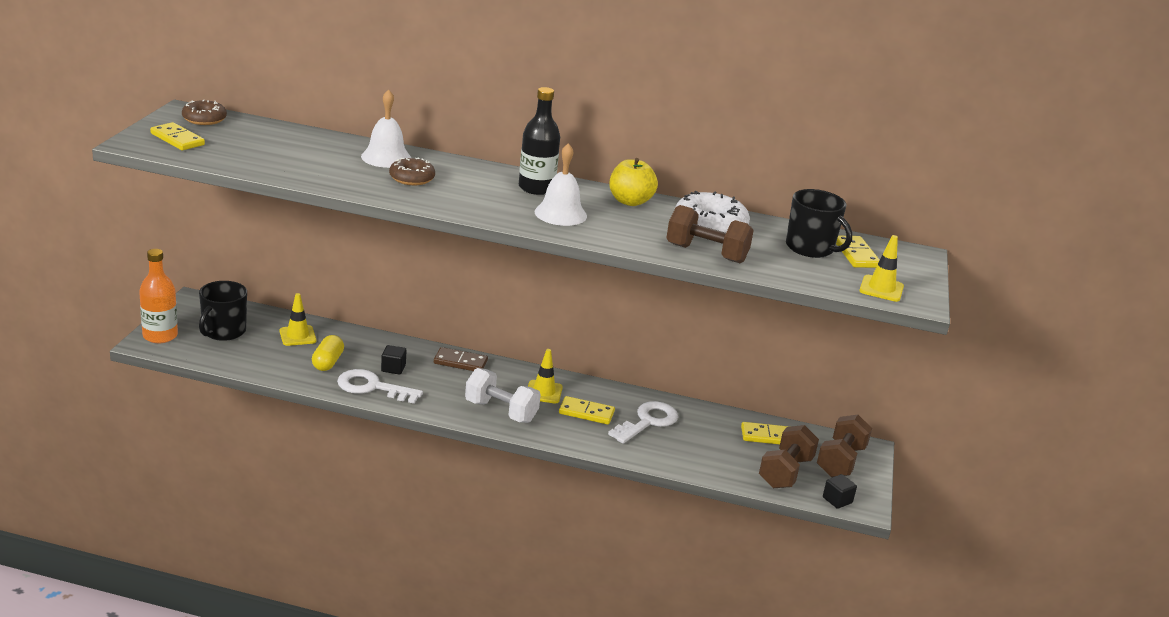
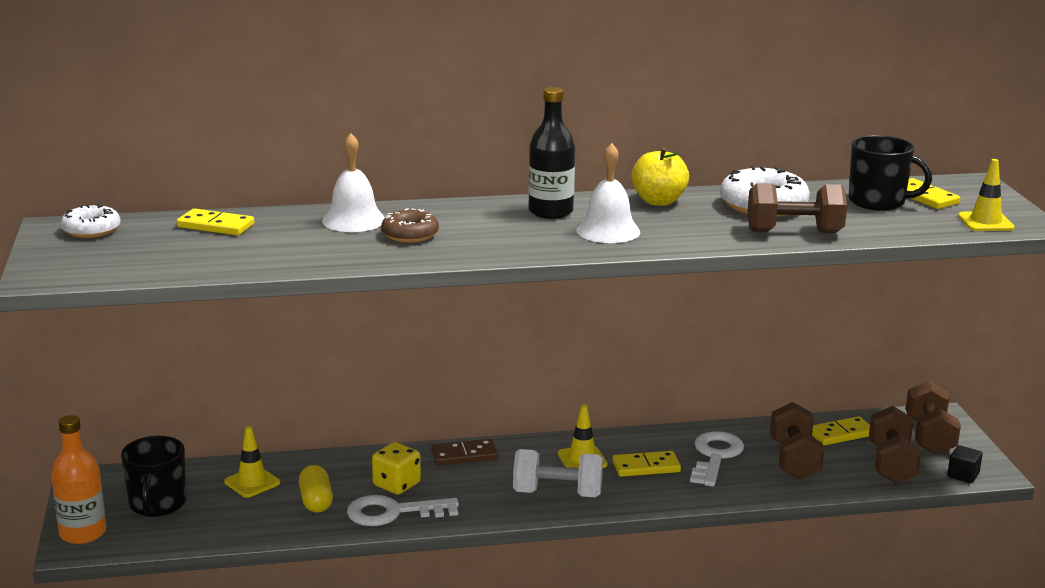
camera: 20 degrees left, 5 degrees down
yellow domino [150,122,205,150] -> yellow domino moved to [176,208,254,235]
brown donut [182,99,227,125] -> white donut [61,204,121,238]
black cube [381,345,406,374] -> yellow dice [372,442,421,495]
none -> brown dumbbell [770,402,824,480]

